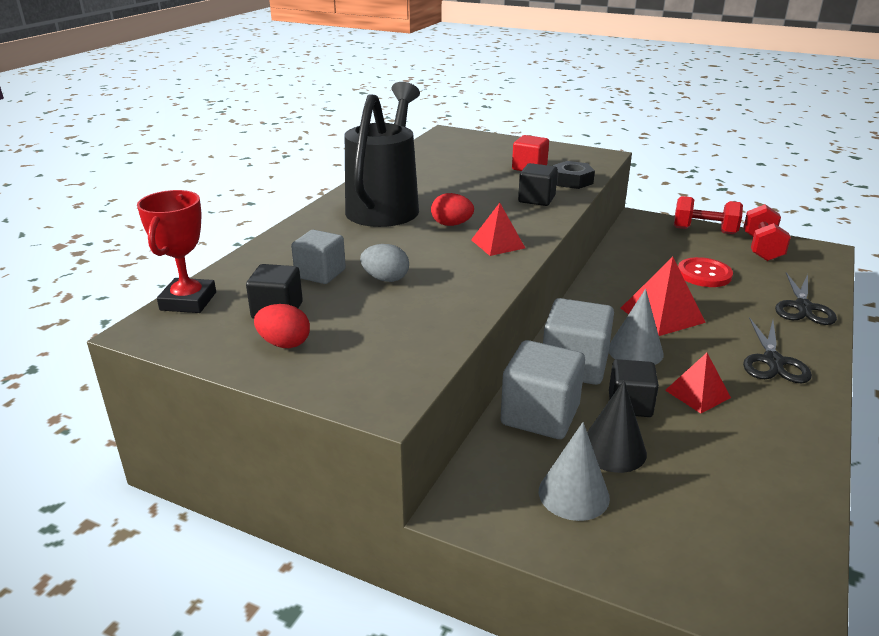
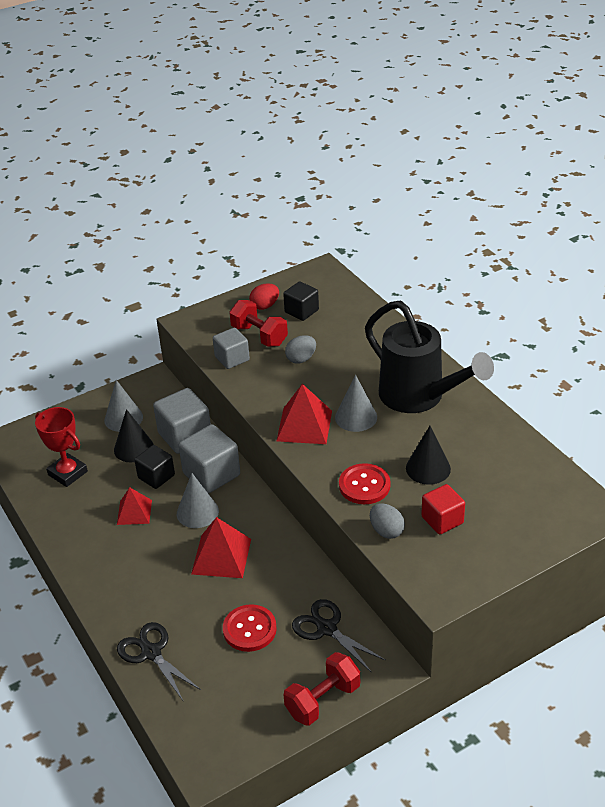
camera: 125 degrees right, 10 degrees up
red trophy [137,190,216,313] -> red trophy moved to [35,407,88,487]
grey cube [291,230,346,284] -> grey cube moved to [213,327,250,369]
red egg [431,193,474,226] -> grey cone [335,374,377,432]
red pyramid [471,203,525,256] -> red pyramid [277,384,332,444], size x1.53
black cube [518,163,558,206] -> red button [339,463,390,504]
black nut [552,161,595,189] -> grey egg [370,503,405,539]
red dumbbell [743,204,791,261] -> red dumbbell moved to [229,300,288,347]
black scissors [743,317,812,383] -> black scissors moved to [292,599,386,673]
none -> black cone [406,426,451,485]

